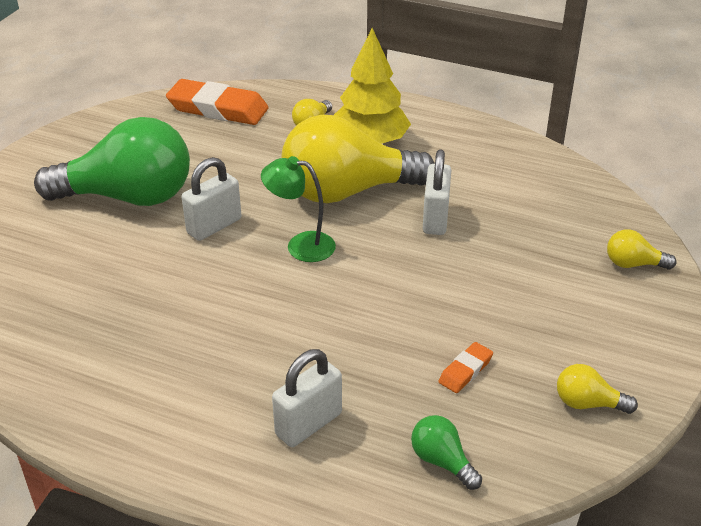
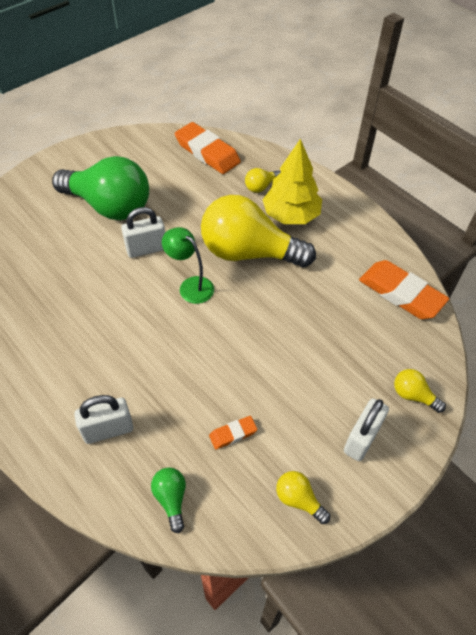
camera: 25 degrees right, 15 degrees up
white padlock [423,149,451,235] -> white padlock moved to [344,399,389,461]
none -> orange eraser [359,260,449,319]

